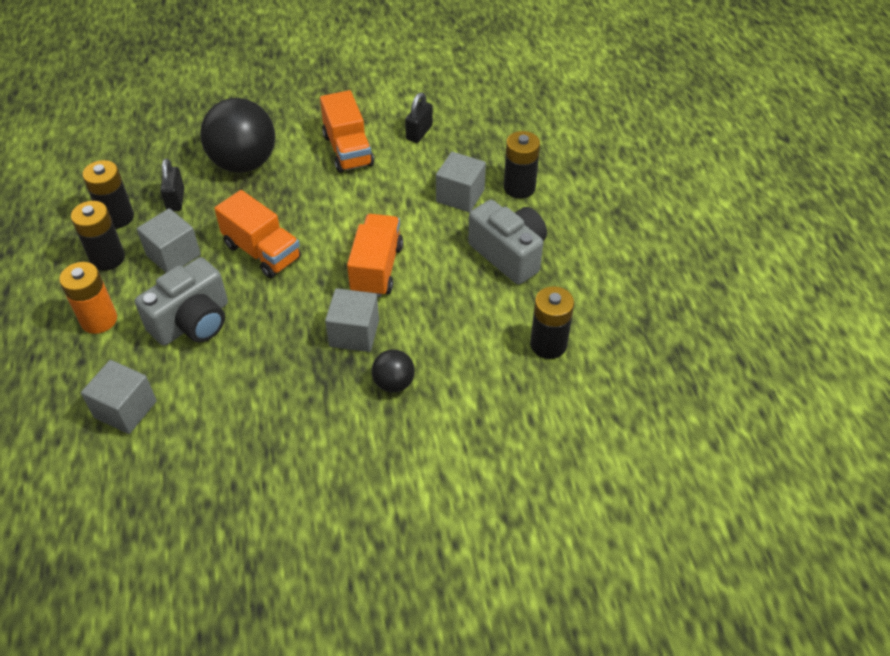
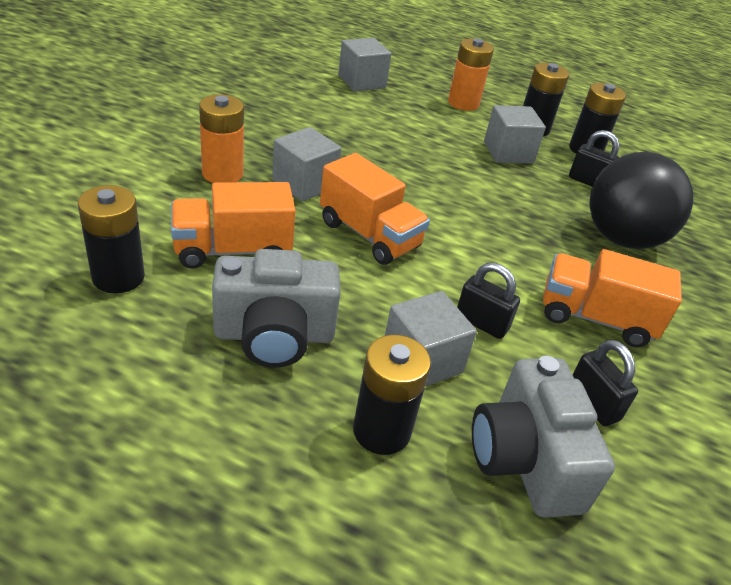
camera: 120 degrees right, 10 degrees down
grey camera [135,257,228,346] -> grey camera moved to [472,356,615,518]
orange truck [214,190,301,278] -> orange truck moved to [171,182,296,269]
black ball [372,349,415,393] -> orange battery [199,94,244,183]
none -> black padlock [457,262,520,339]

